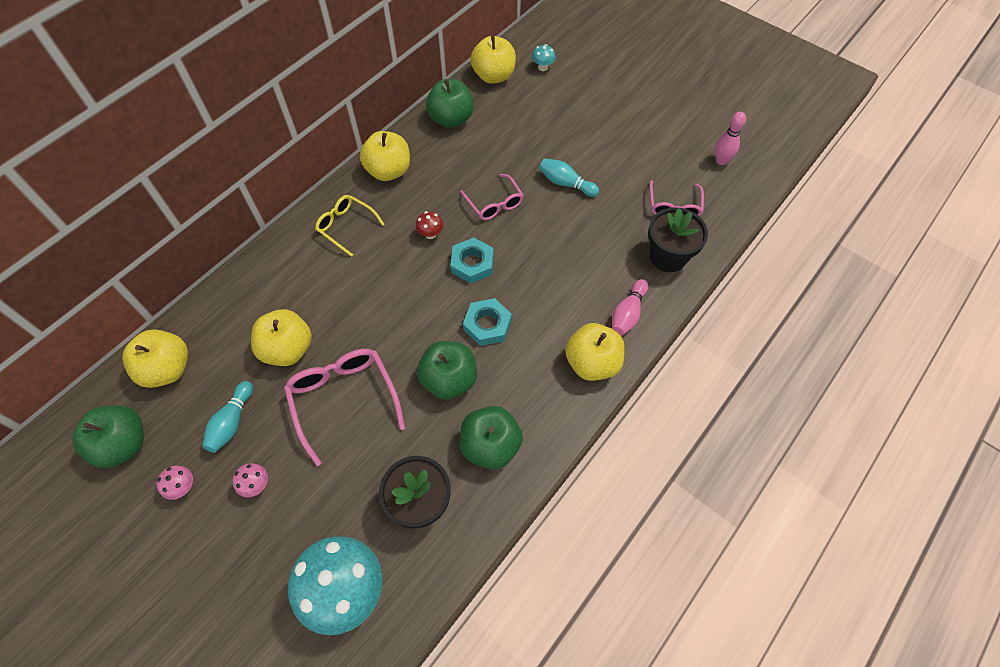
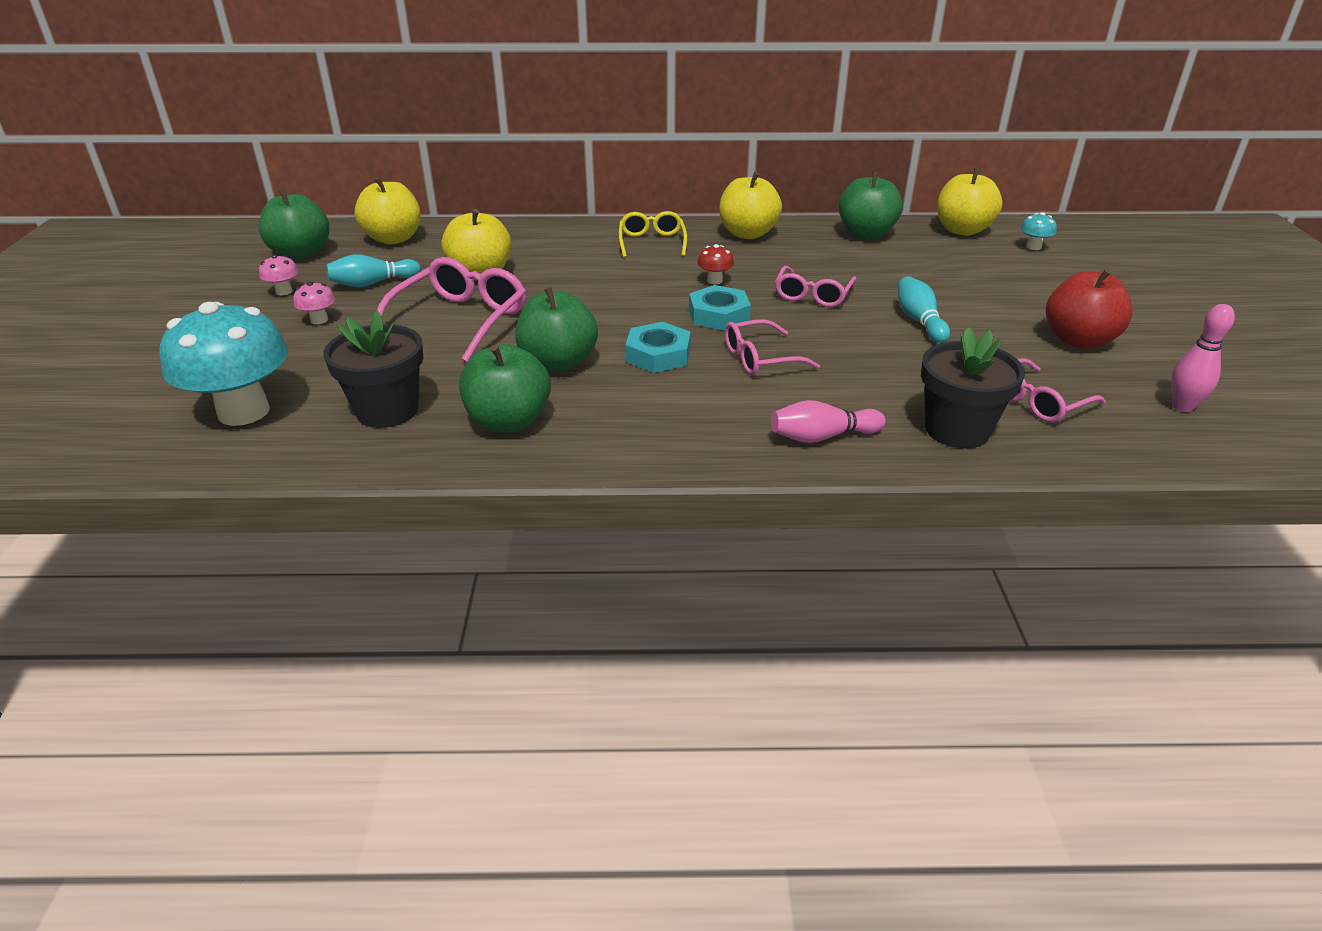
camera: 50 degrees right, 25 degrees down
yellow apple [565,323,625,381] -> none
none -> pink glasses [725,319,820,375]
none -> red apple [1046,269,1133,348]

